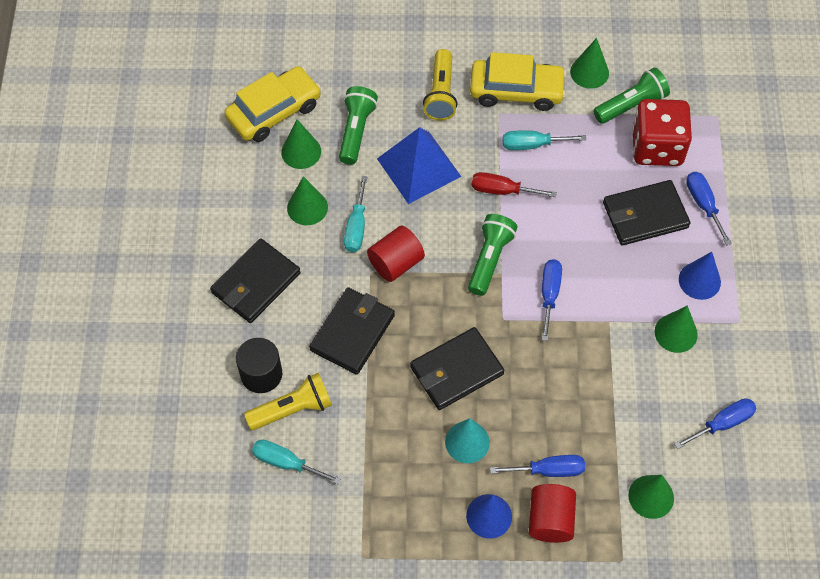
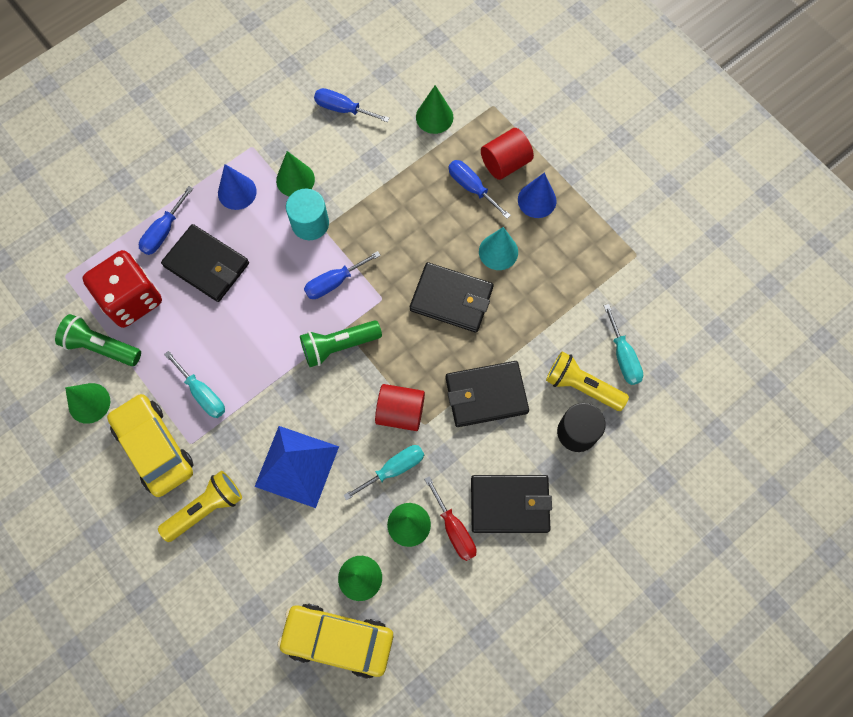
camera: 130 degrees left, 10 degrees up
green flashlight [339,86,378,165] -> none
red screwdriver [471,172,557,197] -> red screwdriver moved to [424,476,476,561]
none -> turquoise cylinder [286,189,329,240]

